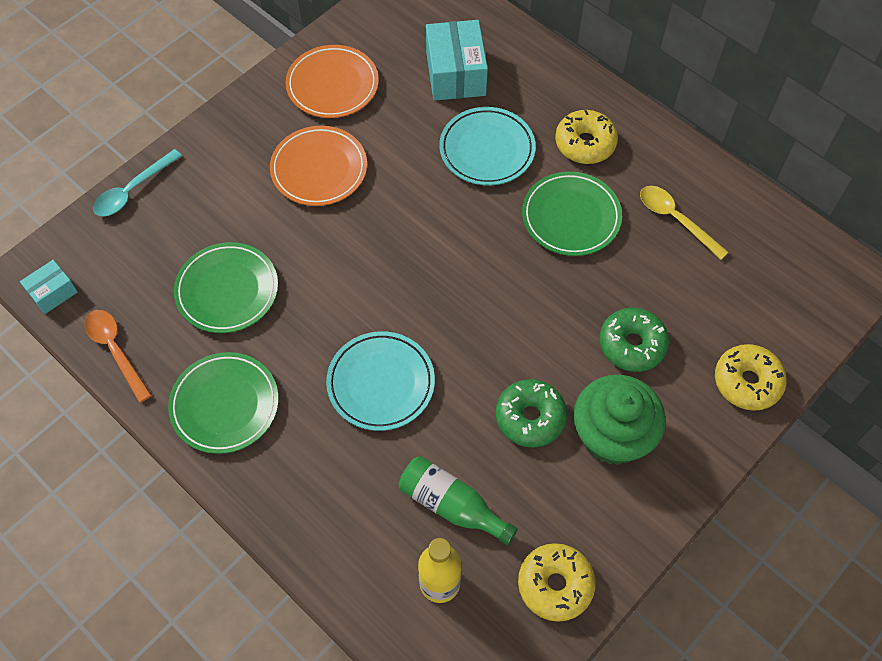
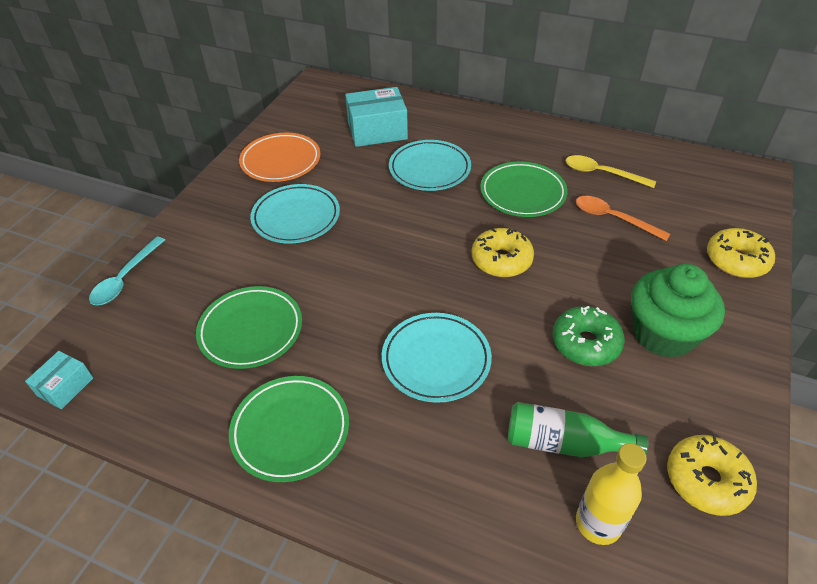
camera: 20 degrees left, 15 degrees down
orange spoon [84,310,152,403] -> orange spoon moved to [576,196,670,241]
orange plate [270,126,367,206] -> turquoise plate [250,184,340,243]
turquoise box [426,20,488,101] -> turquoise box turned 75 degrees counterclockwise [345,87,408,147]
yellow donut [555,110,618,164] -> yellow donut moved to [472,228,534,277]
green donut [599,308,669,372] -> none

